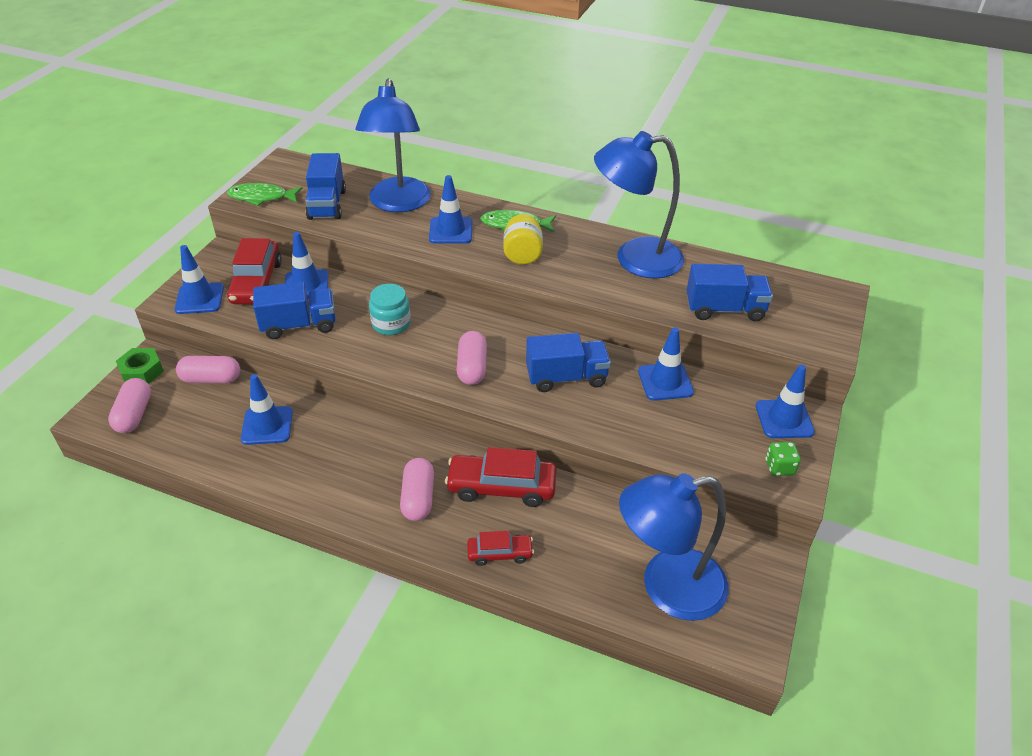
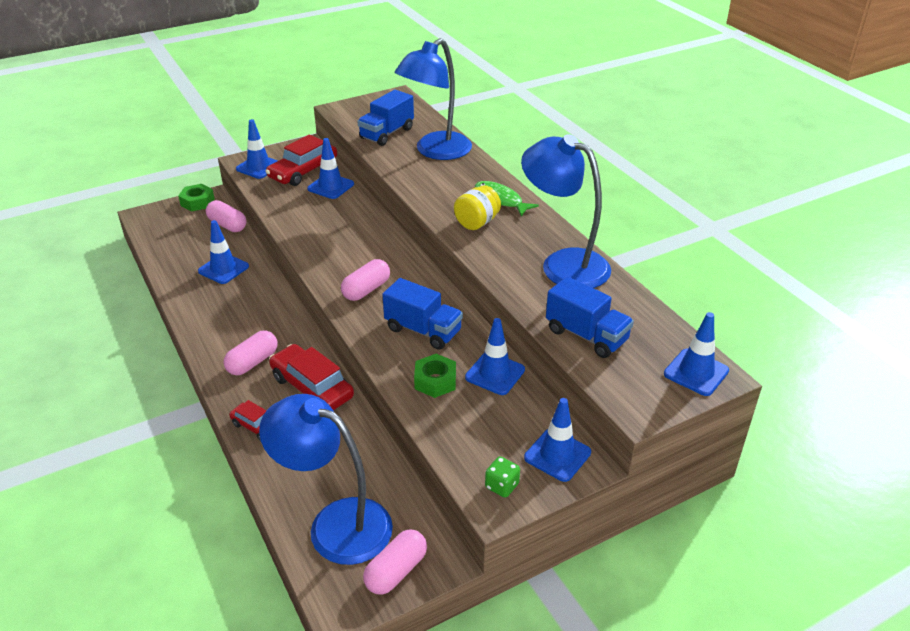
camera: 40 degrees right, 5 degrees down
pink capsule [108,378,151,433] -> pink capsule moved to [363,529,427,595]
green fish [227,183,303,206] -> none
blue truck [253,282,336,339] -> none
turquoise jar [369,284,411,335] -> none
blue traffic cone [429,175,472,244] -> blue traffic cone moved to [664,312,729,396]
none -> green nut [414,354,456,398]

